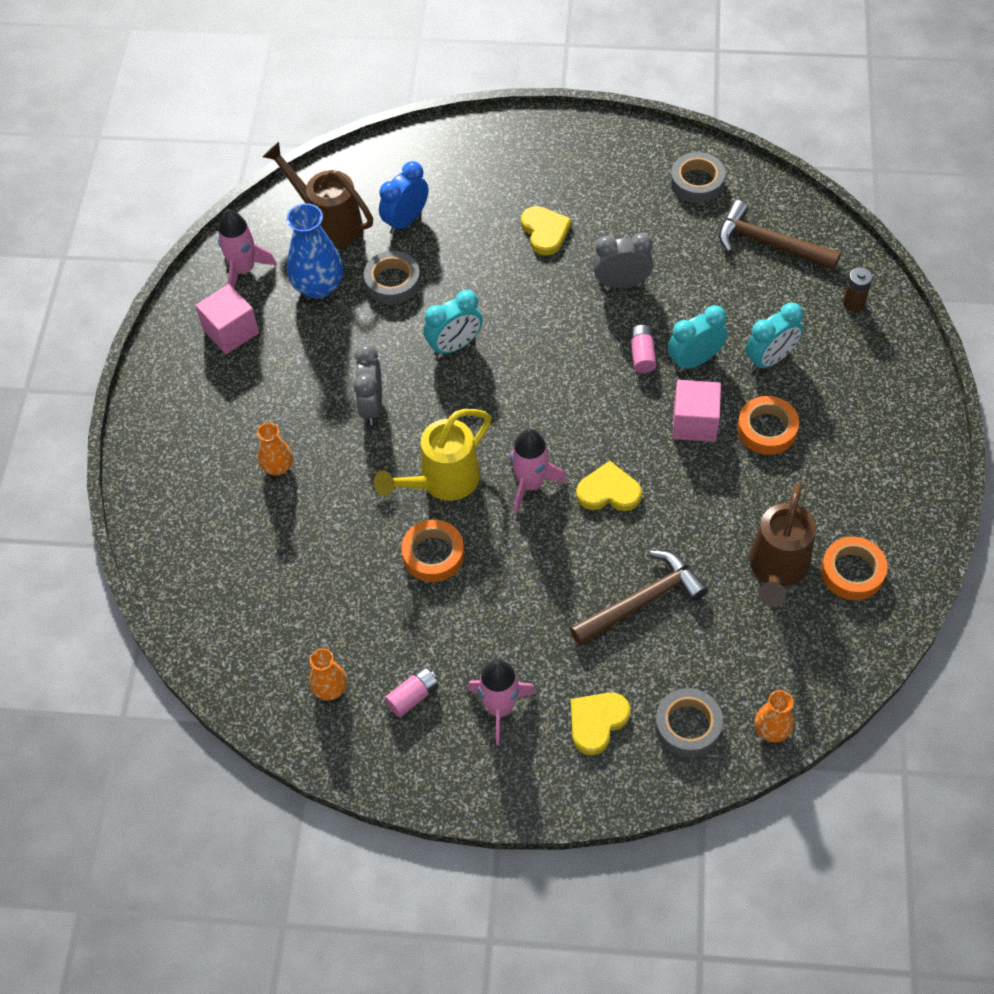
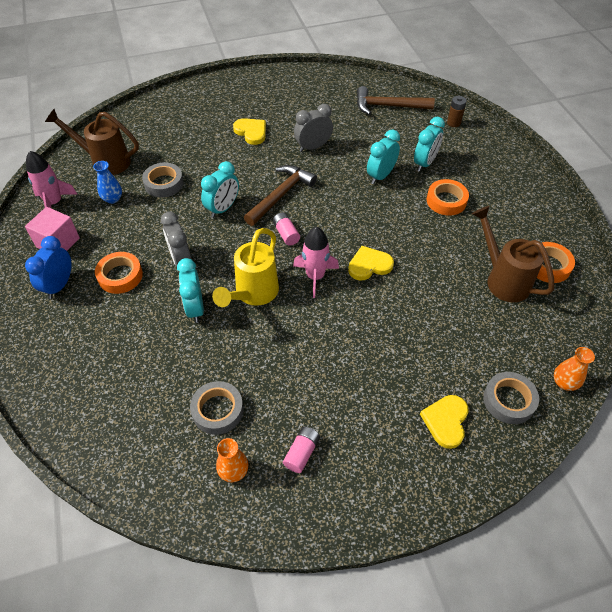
camera: 25 degrees left, 5 degrees down
orange vase [257,423,293,476] -> none
blue vase [287,203,343,299] -> blue vase [93,161,122,204], size x0.58
blue clock [379,161,428,234] -> blue clock moved to [25,236,72,299]
orange tape [401,520,464,582] -> orange tape moved to [95,252,143,294]
pink rocket [467,659,536,745] -> none
brown hammer [570,551,708,645] -> brown hammer moved to [244,165,317,226]
pink battery [630,325,657,373] -> pink battery moved to [273,212,300,246]
grey tape [670,152,726,203] -> grey tape moved to [190,381,244,435]
pink cube [672,380,721,442] -> none
brown watering can [749,483,816,607] -> brown watering can turned 150 degrees clockwise [472,206,554,302]
none -> turquoise clock [177,258,204,323]

